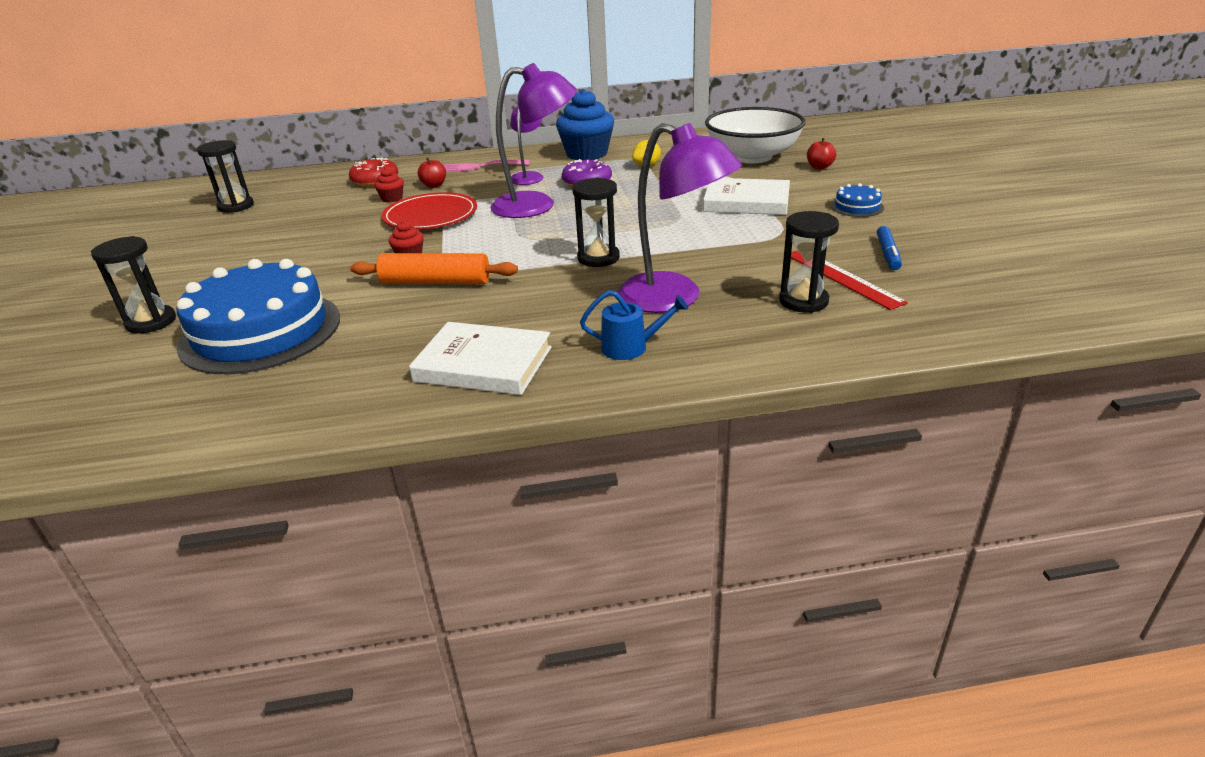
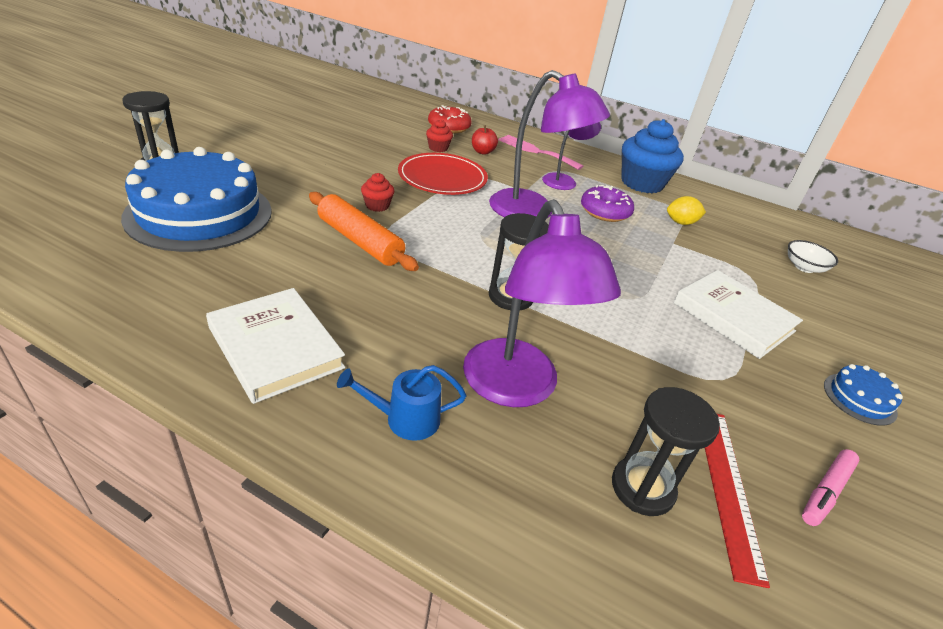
camera: 30 degrees right, 5 degrees up
black hourglass [197,140,254,213] -> none
blue watering can [580,290,688,360] -> blue watering can turned 135 degrees clockwise [337,365,466,441]
white bowl [705,107,806,163] -> white bowl [788,240,838,273], size x0.41
red apple [807,138,836,169] -> none
blue marker [877,226,902,270] -> pink marker [802,449,859,526]

